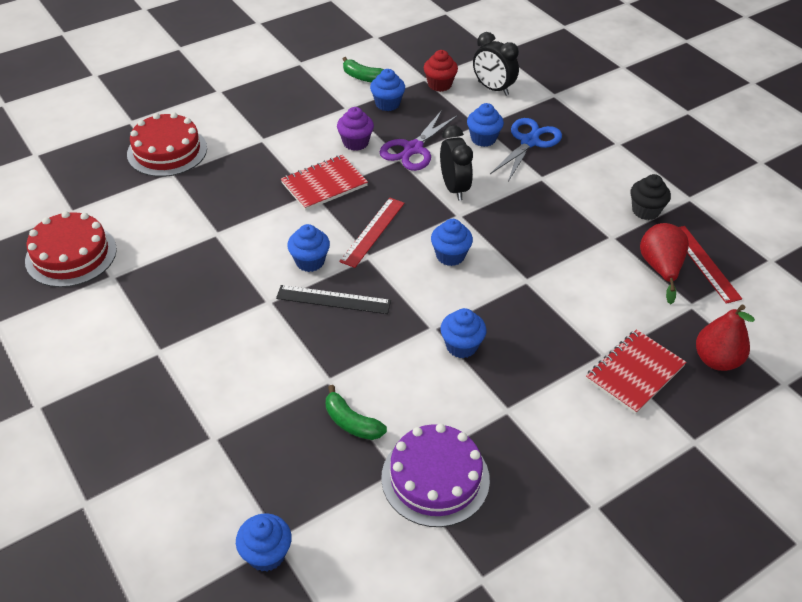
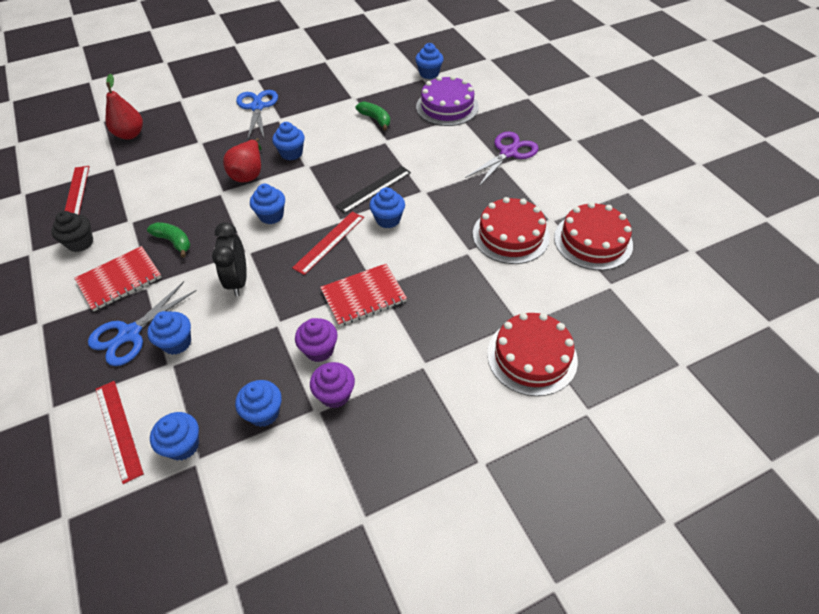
camera: 170 degrees left, 5 degrees up
black ruler [276,285,391,314] -> black ruler turned 60 degrees counterclockwise [335,166,411,214]
green banana [343,57,384,82] -> green banana moved to [147,222,191,258]
purple scissors [379,110,458,171] -> purple scissors moved to [465,132,539,186]
purple cake [381,424,490,527] -> purple cake moved to [416,75,479,126]
red cupcake [424,50,458,92] -> blue cupcake [150,412,199,461]
black clock [473,32,519,96] -> red ruler [96,381,144,484]
red notebook [586,329,687,414] -> red notebook moved to [74,246,162,311]
red pear [640,223,689,304] -> red pear moved to [223,138,261,182]
none -> blue scissors [236,90,278,140]
none -> purple cupcake [310,362,355,408]
none -> red cake [473,197,550,264]

